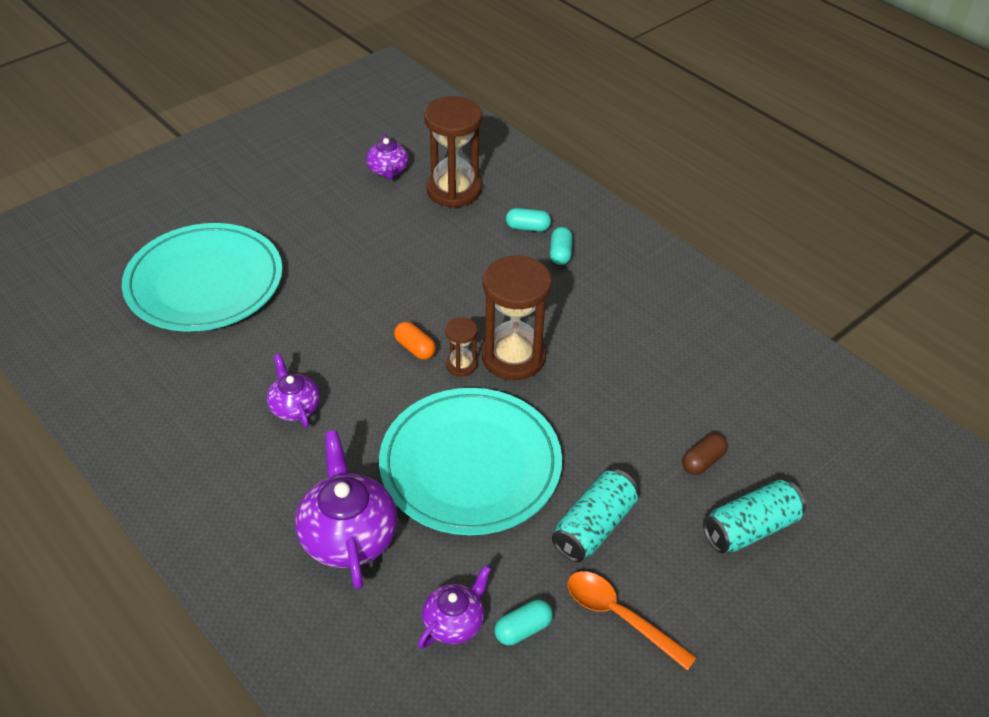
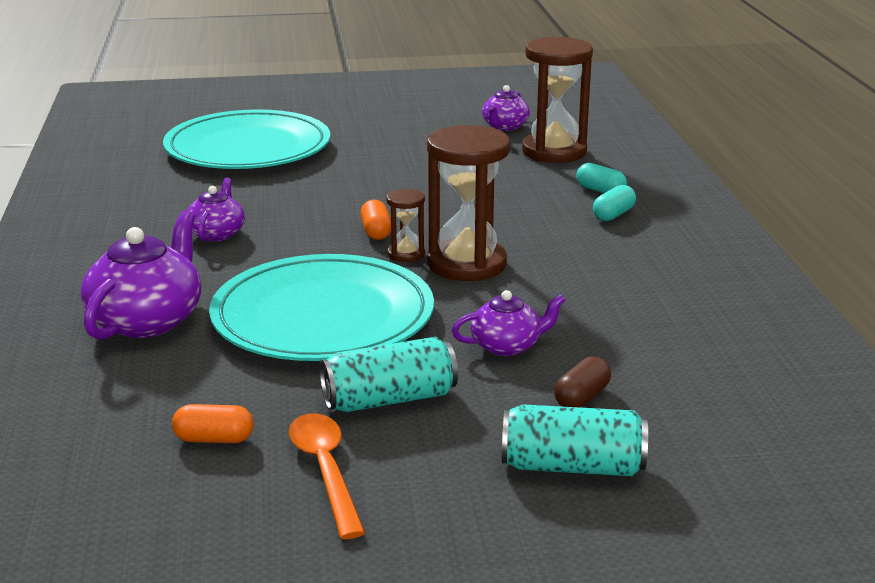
camera: 35 degrees right, 20 degrees down
purple teapot [418,565,491,649] -> purple teapot moved to [451,290,566,356]
turquoise capsule [494,600,553,645] -> orange capsule [172,404,254,443]
brown capsule [682,433,728,475] -> brown capsule turned 45 degrees counterclockwise [554,356,611,407]

